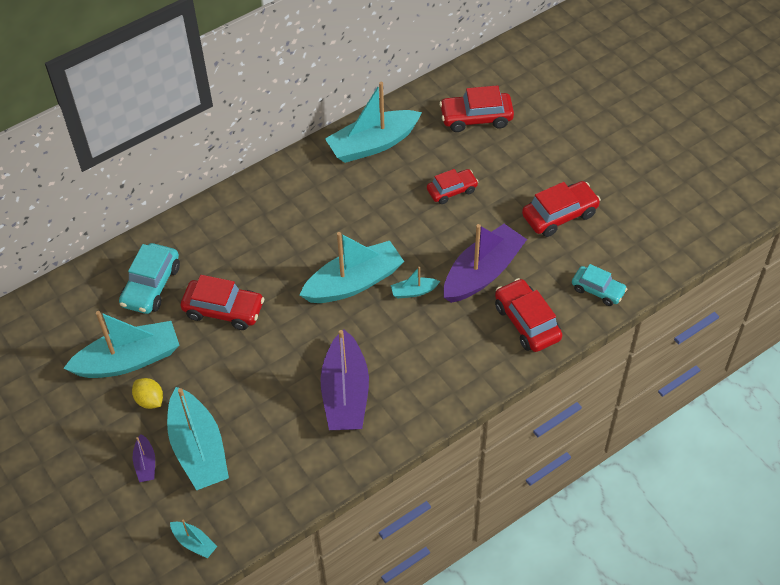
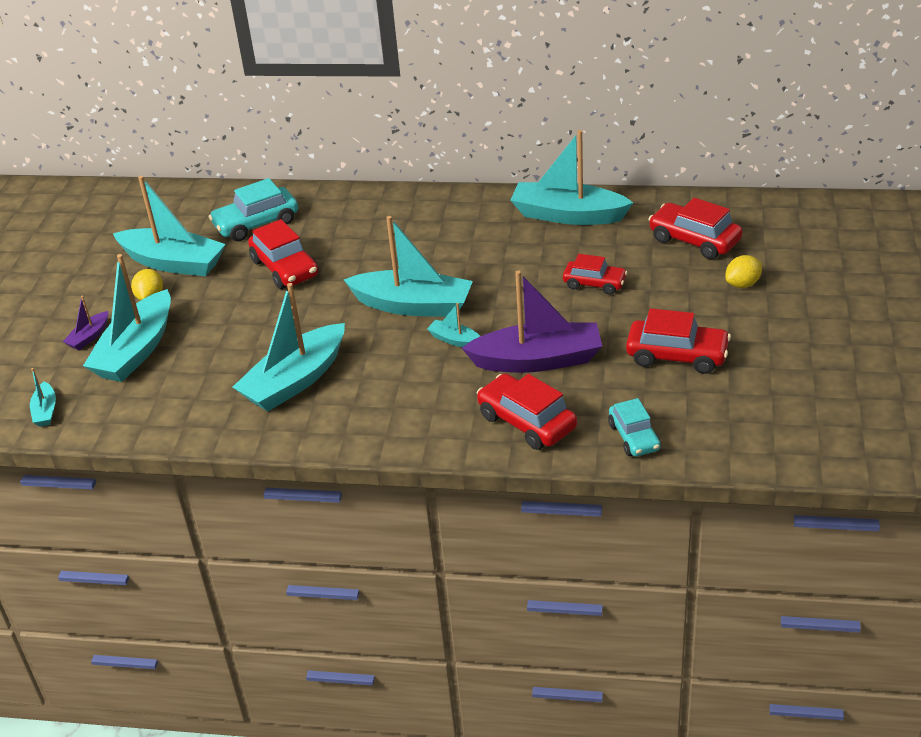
camera: 45 degrees right, 15 degrees down
purple boat [320,329,369,430] -> turquoise boat [233,283,345,411]
red car [495,278,562,352] -> red car turned 60 degrees counterclockwise [477,374,577,450]
none -> yellow lemon [725,255,762,288]

